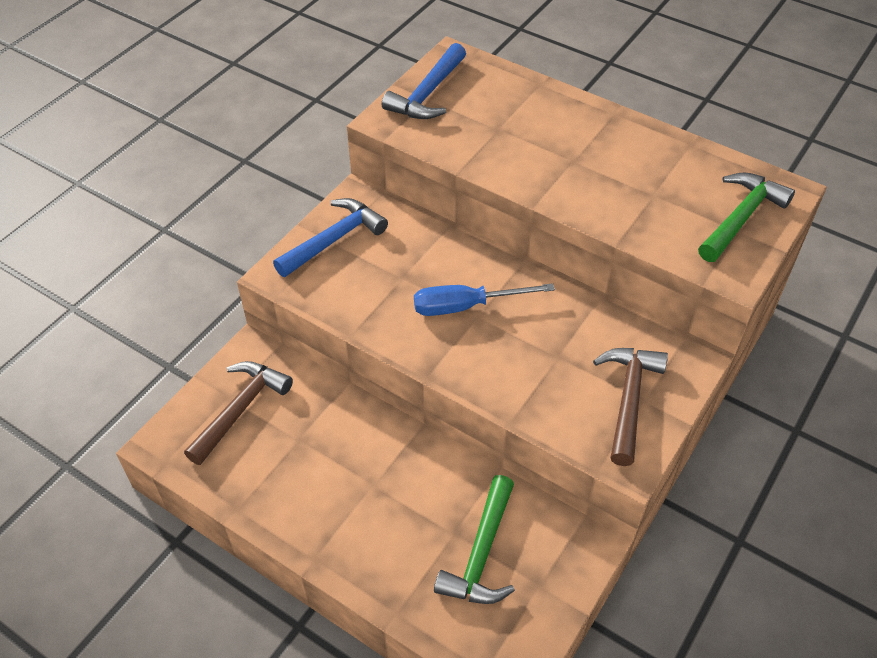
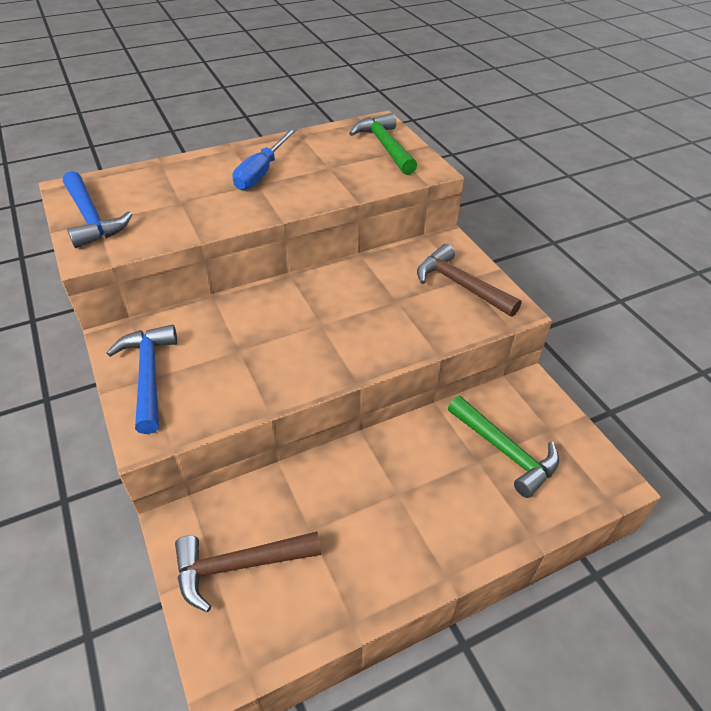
camera: 60 degrees left, 5 degrees down
brown hammer [184,361,293,465] -> brown hammer turned 75 degrees counterclockwise [175,531,321,612]
blue screwdriver [414,283,555,316] -> blue screwdriver moved to [233,128,297,190]

